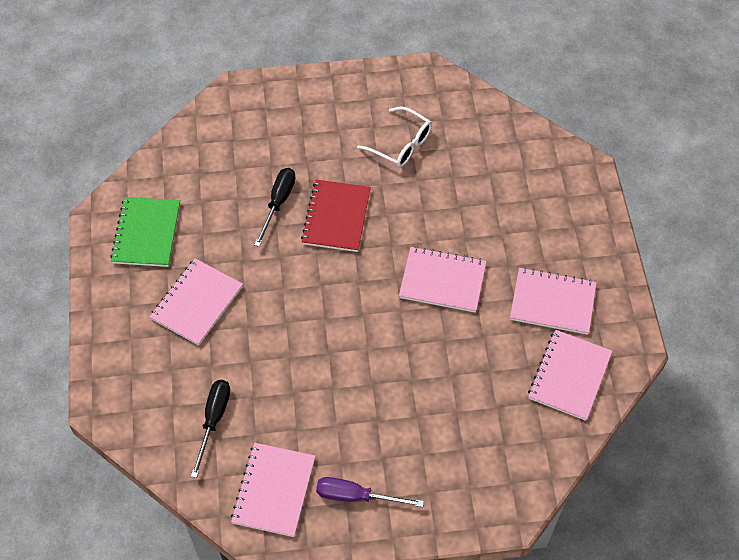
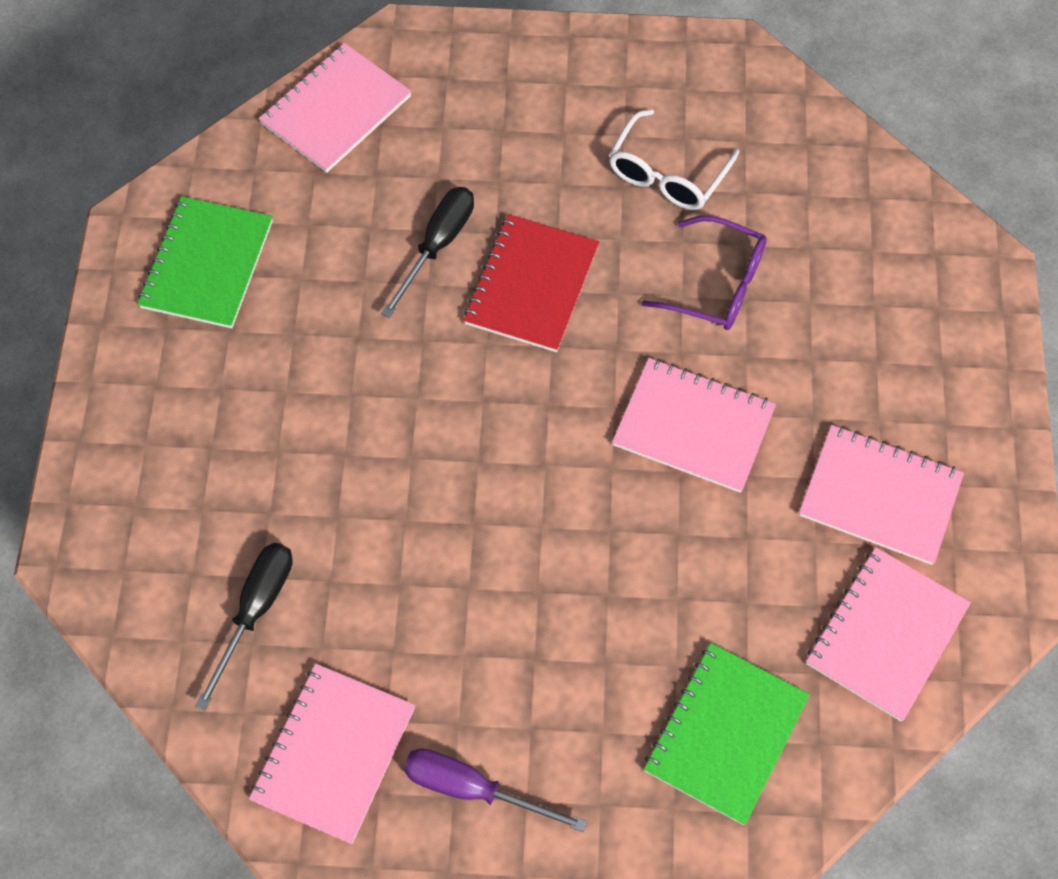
camera: 10 degrees right, 5 degrees up
pink notebook [150,258,243,346] -> pink notebook moved to [259,43,412,173]
white glasses [357,106,432,168] -> white glasses turned 75 degrees clockwise [608,109,739,210]
none -> purple glasses [641,215,767,330]
none -> green notebook [644,643,810,825]

